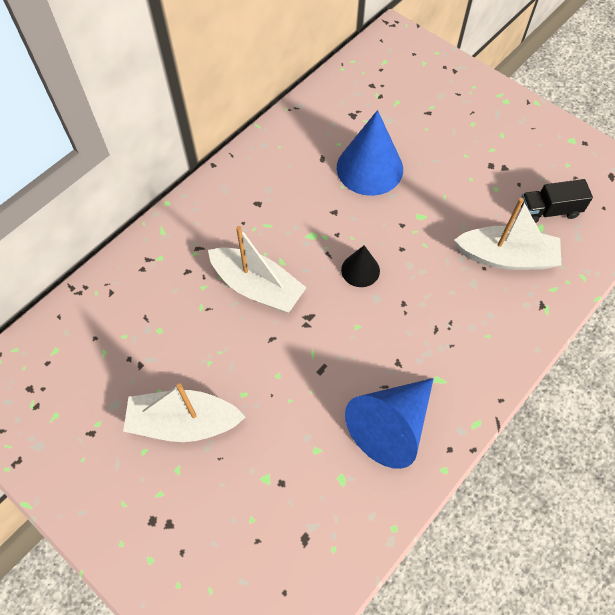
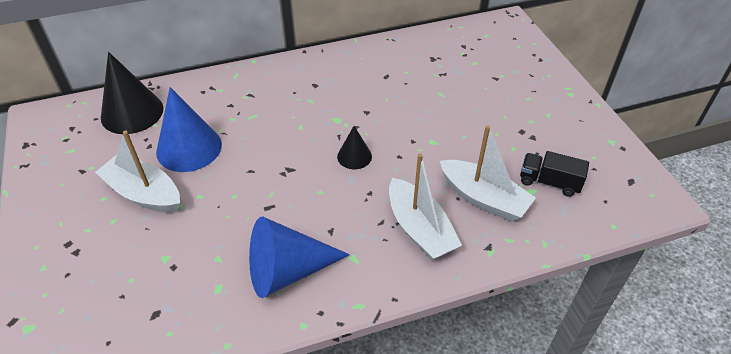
camera: 30 degrees right, 15 degrees down
white boat [208,226,307,313] -> white boat moved to [389,153,462,260]
blue cone [337,110,403,196] -> blue cone moved to [156,87,222,172]
none -> black cone [101,52,164,134]

